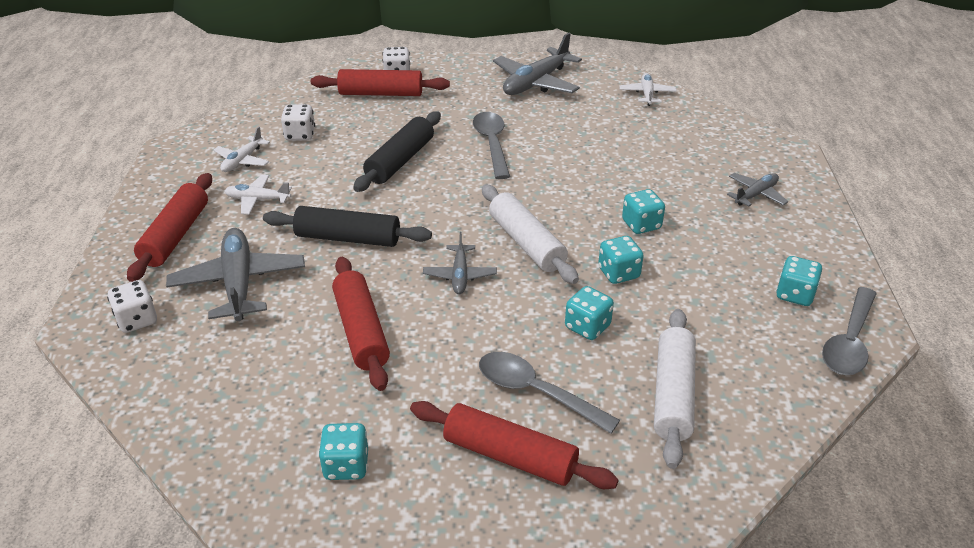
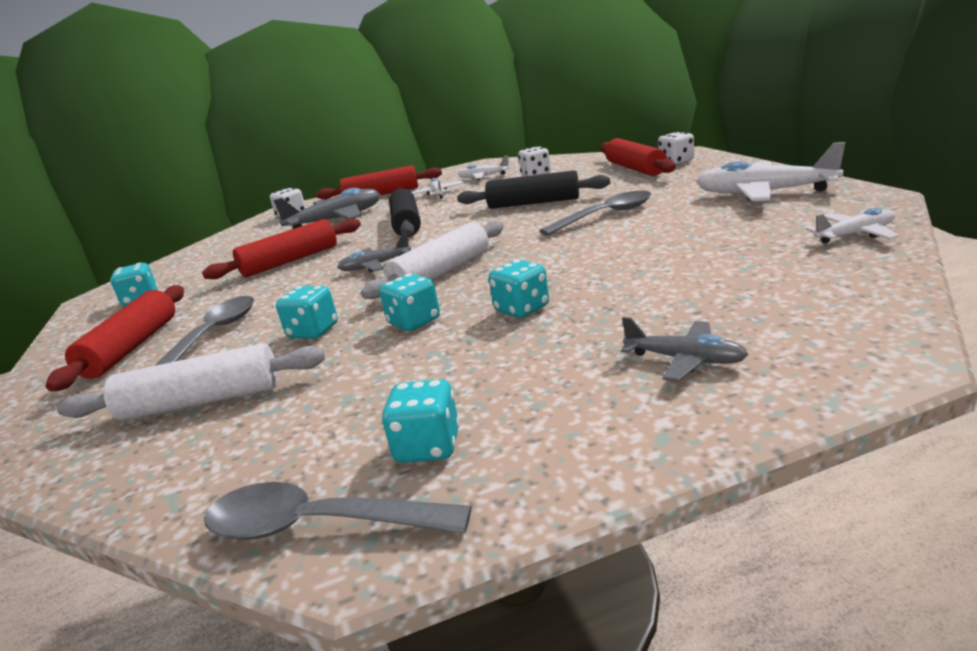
camera: 75 degrees right, 15 degrees down
grey plane [493,32,582,95] -> white plane [696,142,845,201]

